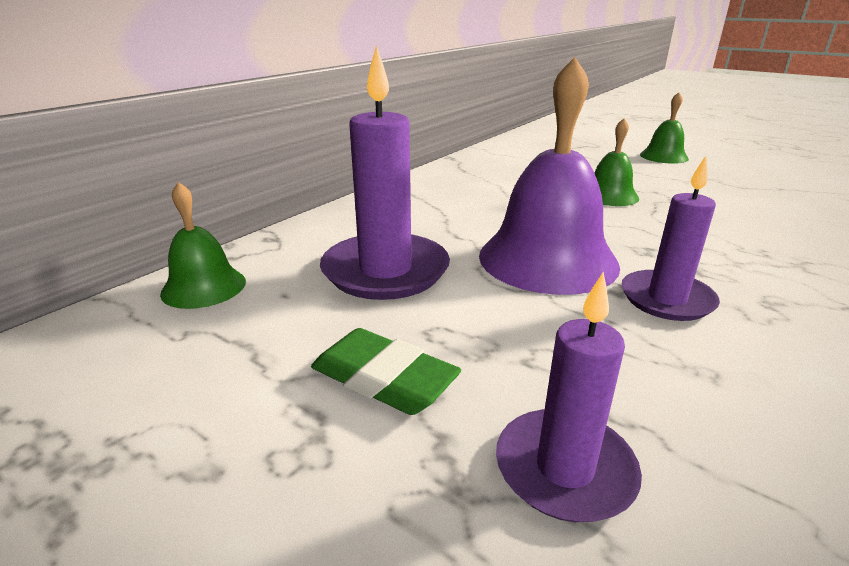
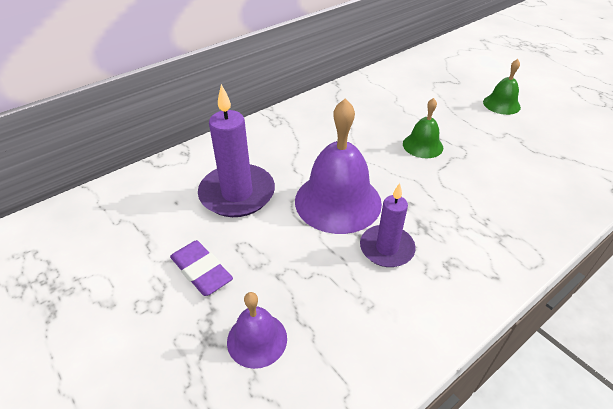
camera: 15 degrees right, 15 degrees up
green bell [160,182,246,309] -> none
green eraser [311,328,461,415] -> purple eraser [170,240,233,296]
purple candle [496,272,642,522] -> purple bell [227,292,287,369]

